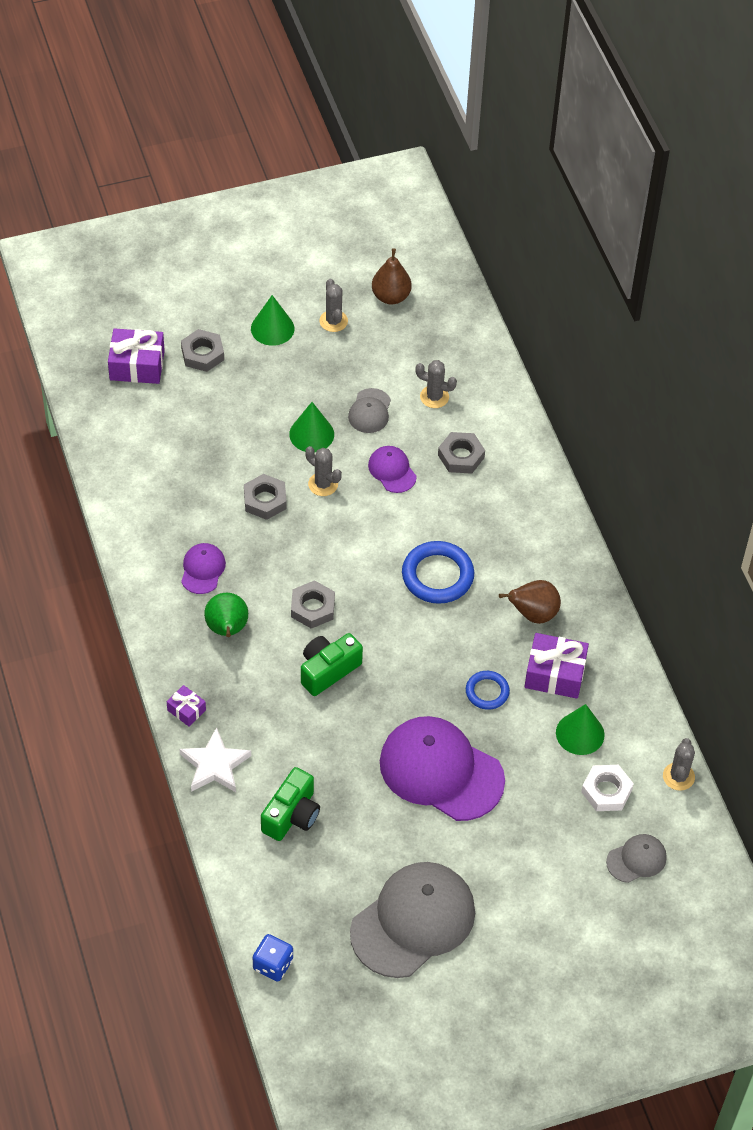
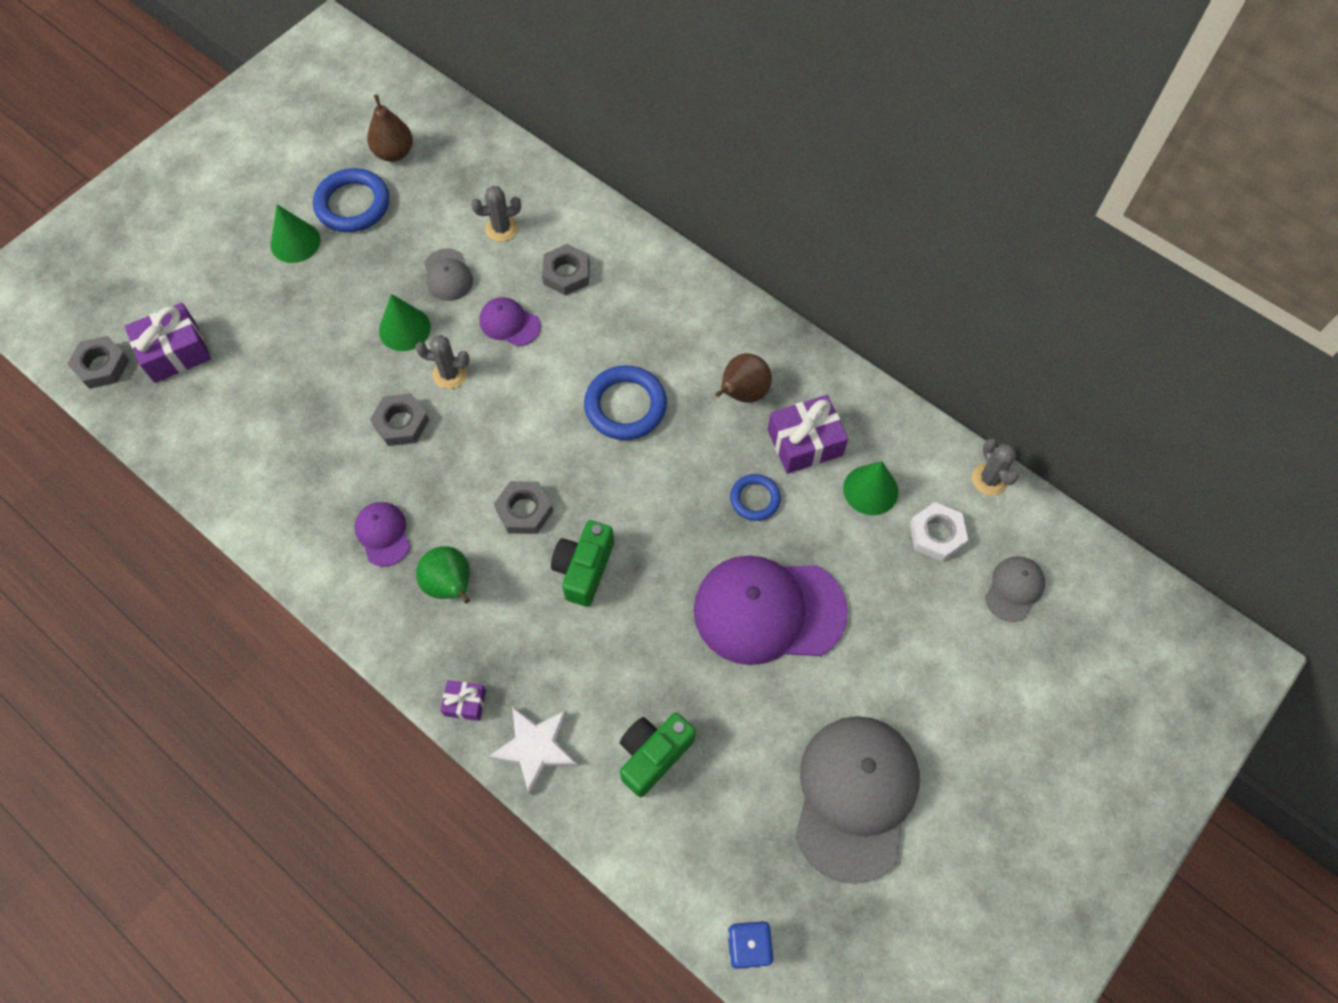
camera: 30 degrees left, 10 degrees up
grey nut [181,329,224,372] -> grey nut moved to [67,336,129,389]
green camera [261,767,320,841] -> green camera turned 135 degrees counterclockwise [620,713,696,797]
grey cactus [319,279,348,332] -> blue ring [313,168,389,232]

